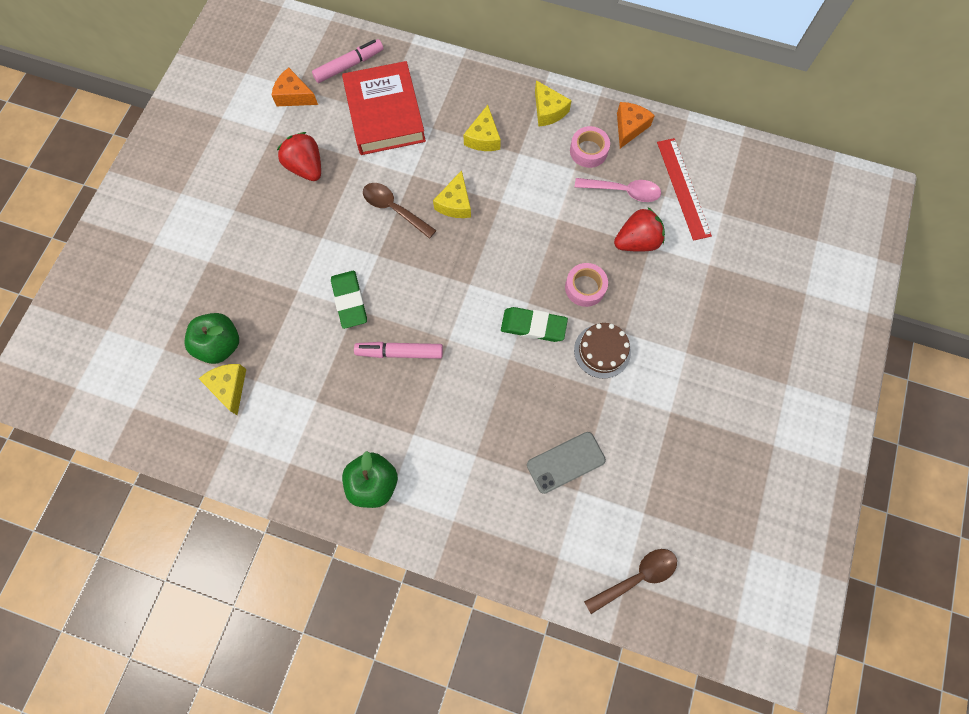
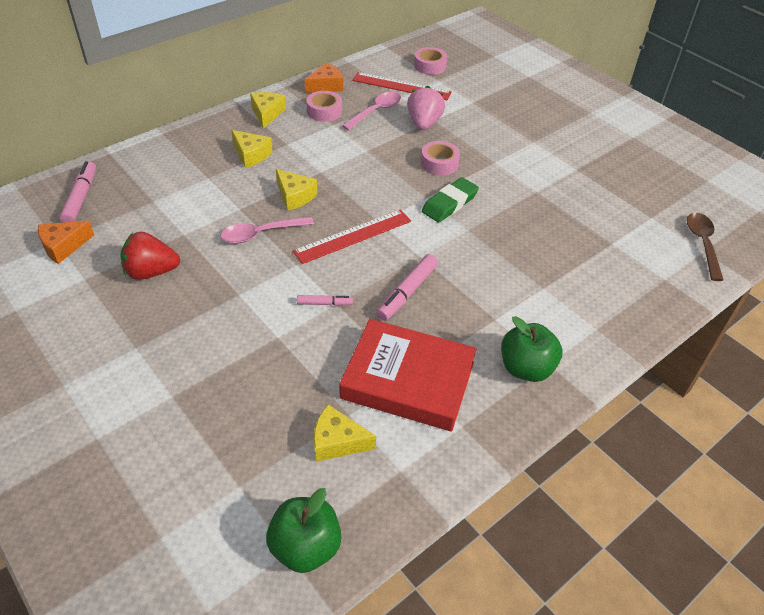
camera: 60 degrees left, 25 degrees down
green apple [184,313,239,364] -> green apple moved to [266,488,341,573]
green eraser [331,271,367,329] -> pink marker [297,295,353,306]
red book [342,61,426,155] -> red book moved to [339,319,477,431]
brown spoon [363,183,436,239] -> pink spoon [221,216,314,244]
grey phone [527,432,606,494] -> none
yellow cheese [535,80,572,126] -> yellow cheese turned 90 degrees counterclockwise [250,92,286,129]
brown cake [574,323,631,379] -> none
red strawberry [614,207,665,252] -> pink strawberry [407,86,445,130]
orange cheese [617,102,655,148] -> orange cheese turned 90 degrees clockwise [305,63,343,93]
none -> red ruler [293,209,411,264]
none -> pink tape [414,47,447,75]

